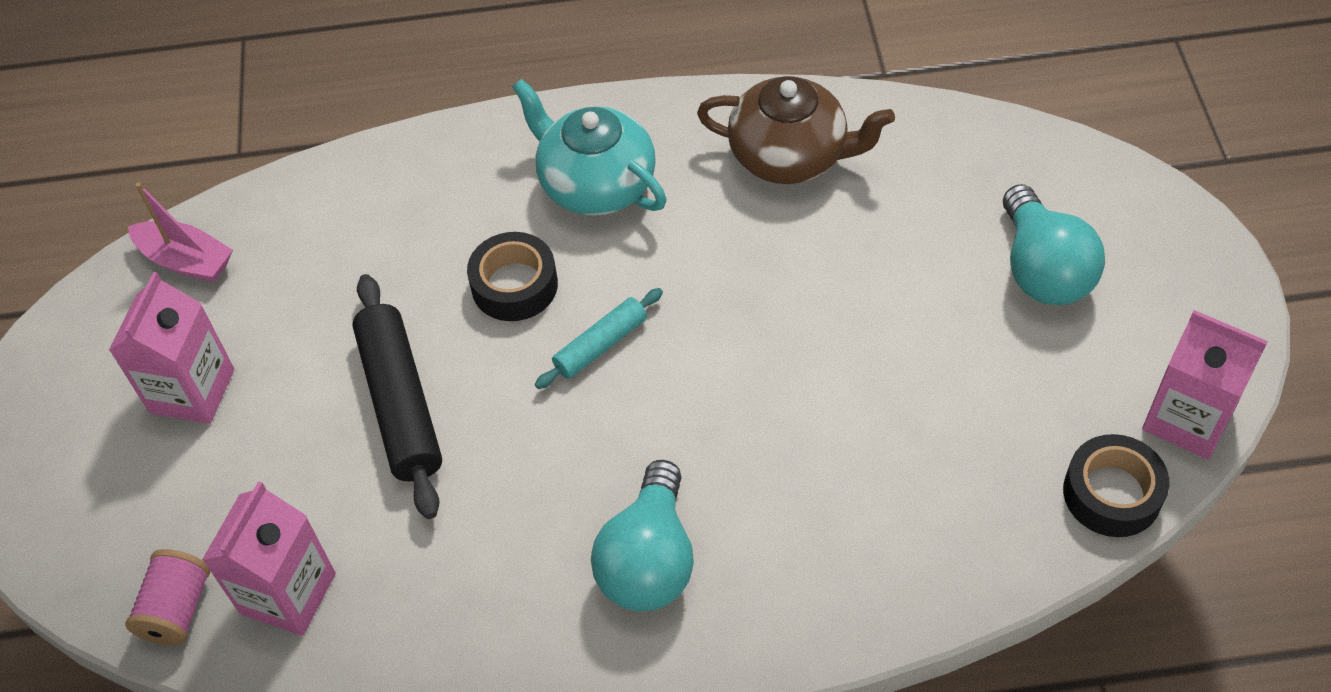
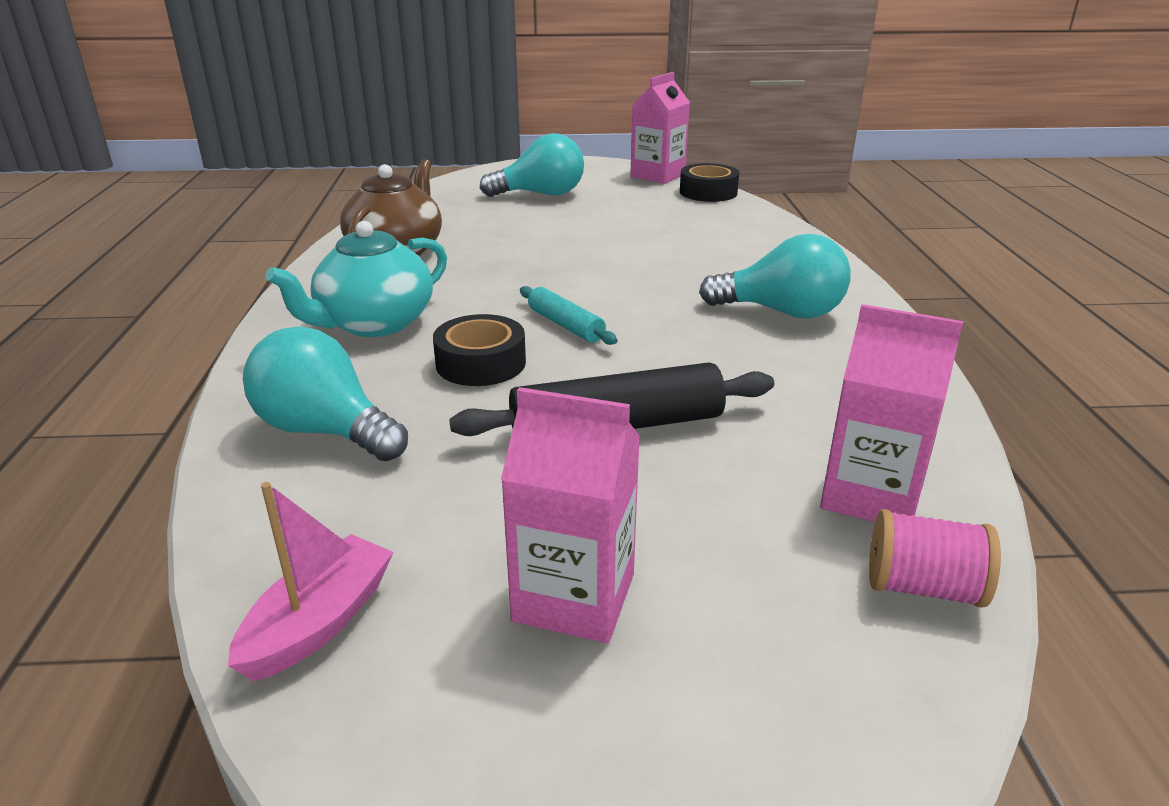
camera: 90 degrees left, 25 degrees down
none -> turquoise light bulb [243,326,408,461]

